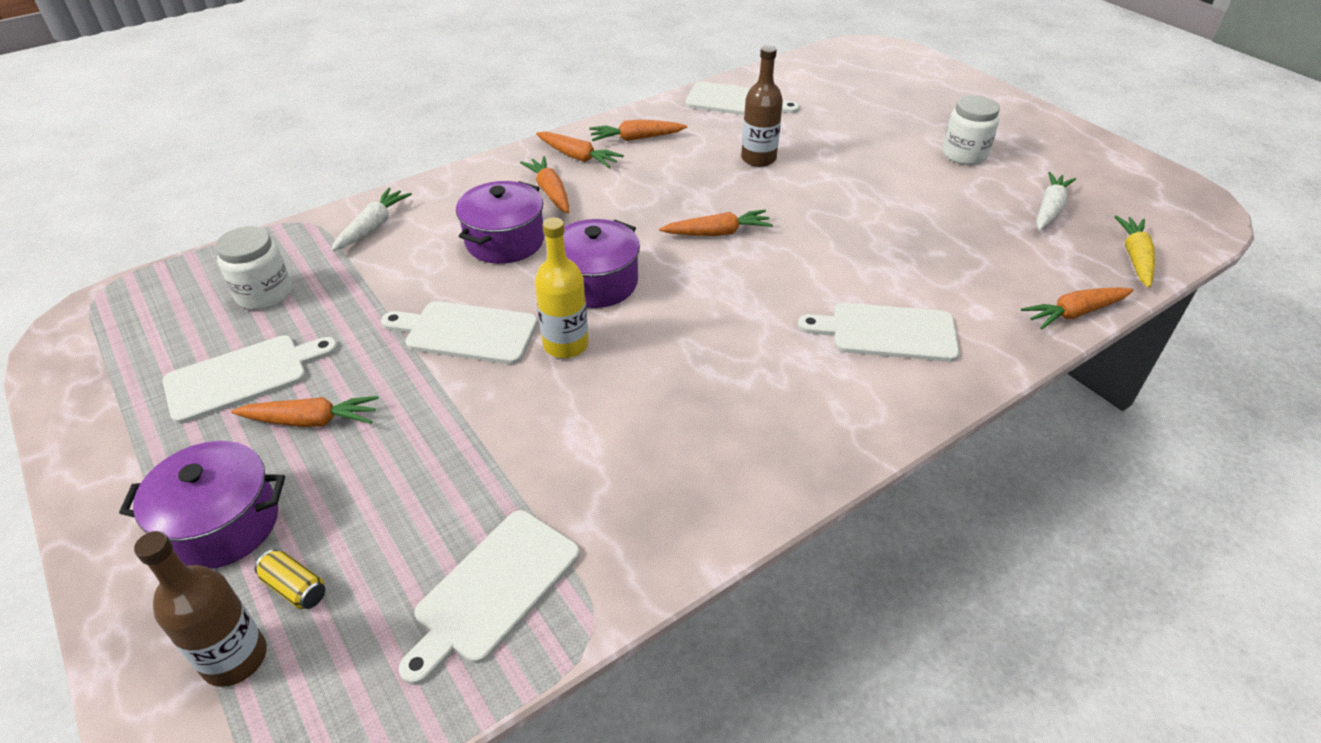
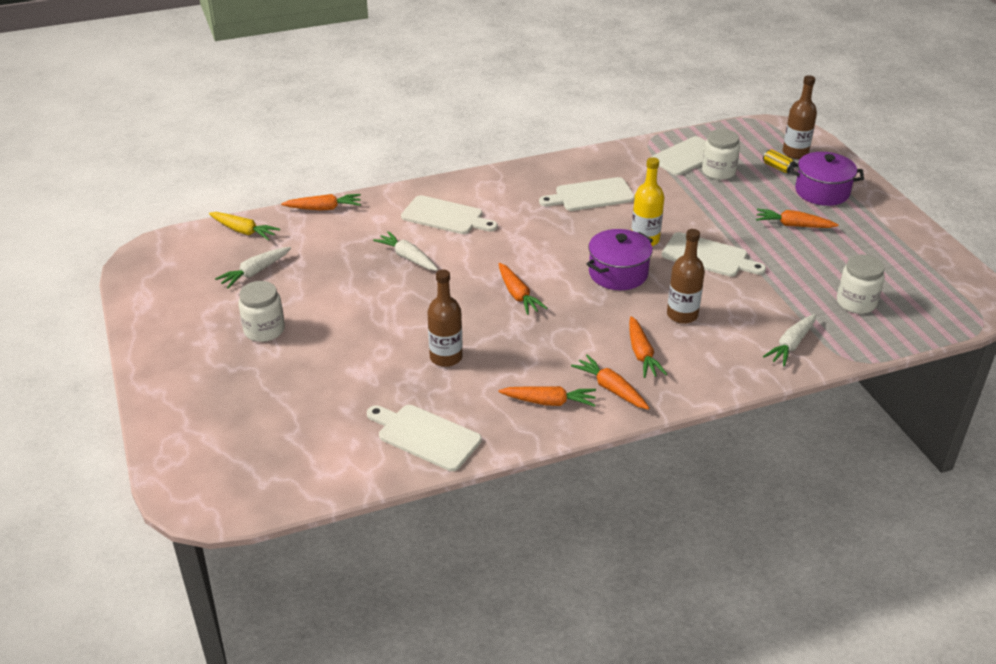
camera: 165 degrees left, 5 degrees down
white cutting board [163,335,338,424] -> white cutting board moved to [539,177,635,211]
purple pot [456,181,544,264] -> brown bottle [667,229,705,324]
orange carrot [659,210,773,236] -> orange carrot turned 120 degrees counterclockwise [499,263,547,315]
yellow carrot [1114,216,1155,288] -> yellow carrot turned 90 degrees counterclockwise [209,212,280,240]
none -> white carrot [373,231,438,271]
none -> white jar [702,129,740,180]

